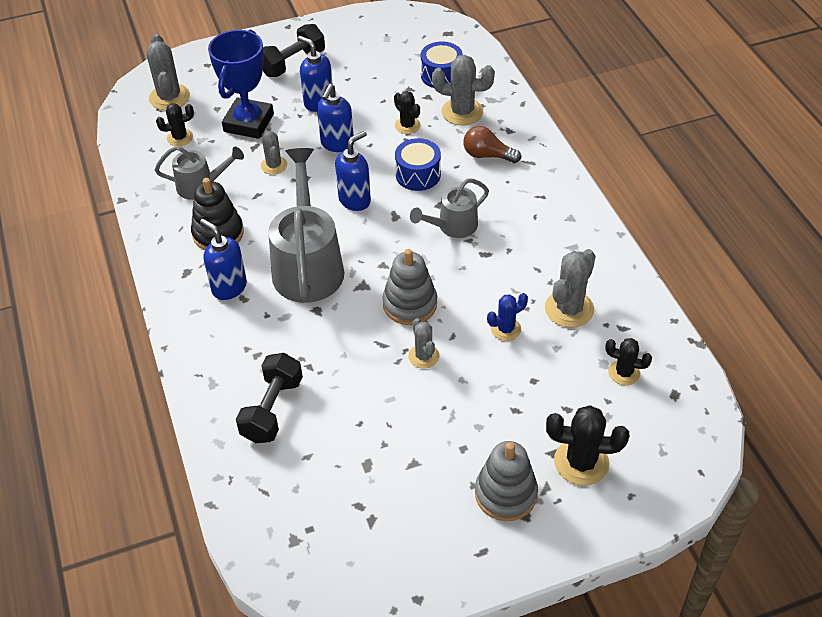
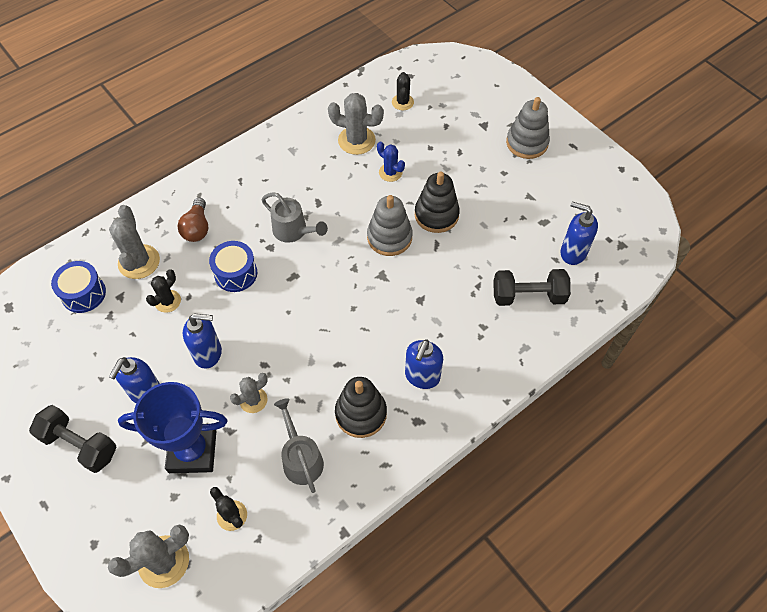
camera: 110 degrees left, 10 degrees up
grey watering can [268,148,344,303] -> none
blue soap dispenser [335,131,371,211] -> blue soap dispenser moved to [560,202,598,265]
grey cactus [408,318,440,369] -> black stacking toy [415,171,460,233]
black cactus [546,405,629,486] -> none

